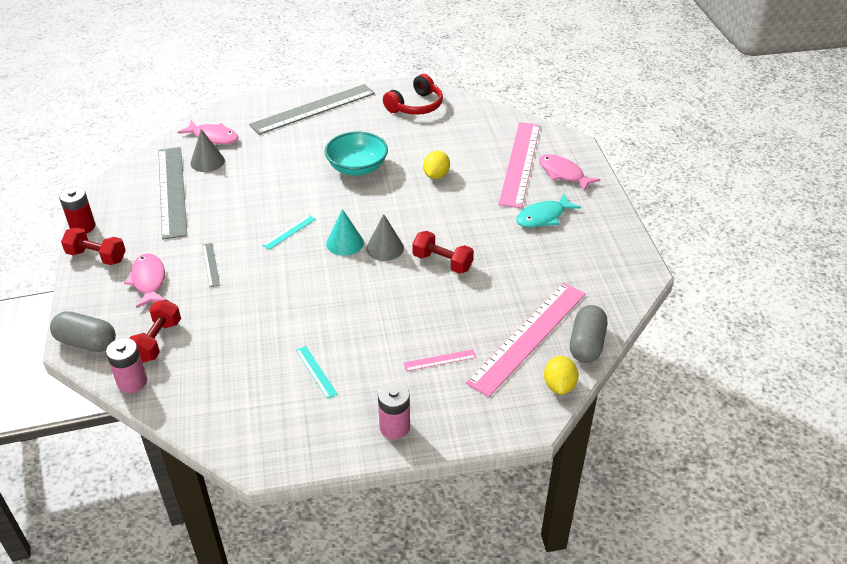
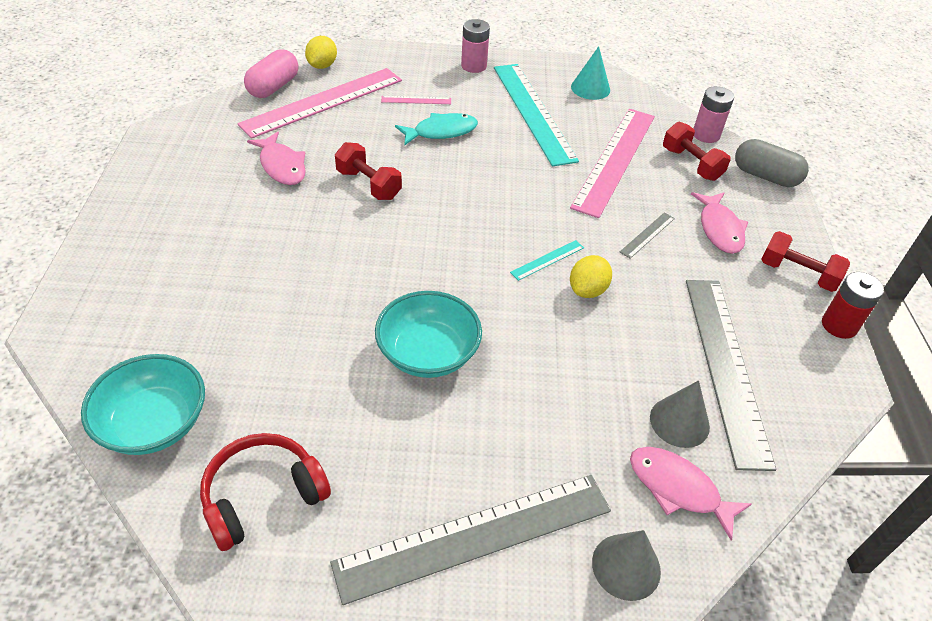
camera: 170 degrees left, 5 degrees up
red dumbbell [129,299,181,363] -> red dumbbell turned 60 degrees counterclockwise [663,121,731,181]
grey ruler [202,243,220,287] -> grey ruler turned 45 degrees clockwise [620,212,675,259]
turquoise ruler [296,346,338,399] -> turquoise ruler [494,64,579,167], size x2.47
turquoise cone [326,209,364,256] -> turquoise cone moved to [571,46,610,100]
grey cone [366,214,404,261] -> grey cone moved to [592,530,661,601]
yellow lemon [423,151,450,179] -> yellow lemon moved to [570,255,612,298]
pink ruler [498,122,540,208] -> pink ruler moved to [570,109,655,218]
turquoise fish [516,194,581,228] -> turquoise fish moved to [395,113,478,146]
pink fish [539,154,600,191] -> pink fish moved to [247,132,306,185]
grey capsule [570,305,607,363] -> pink capsule [244,49,298,98]
none -> turquoise bowl [81,354,205,455]

